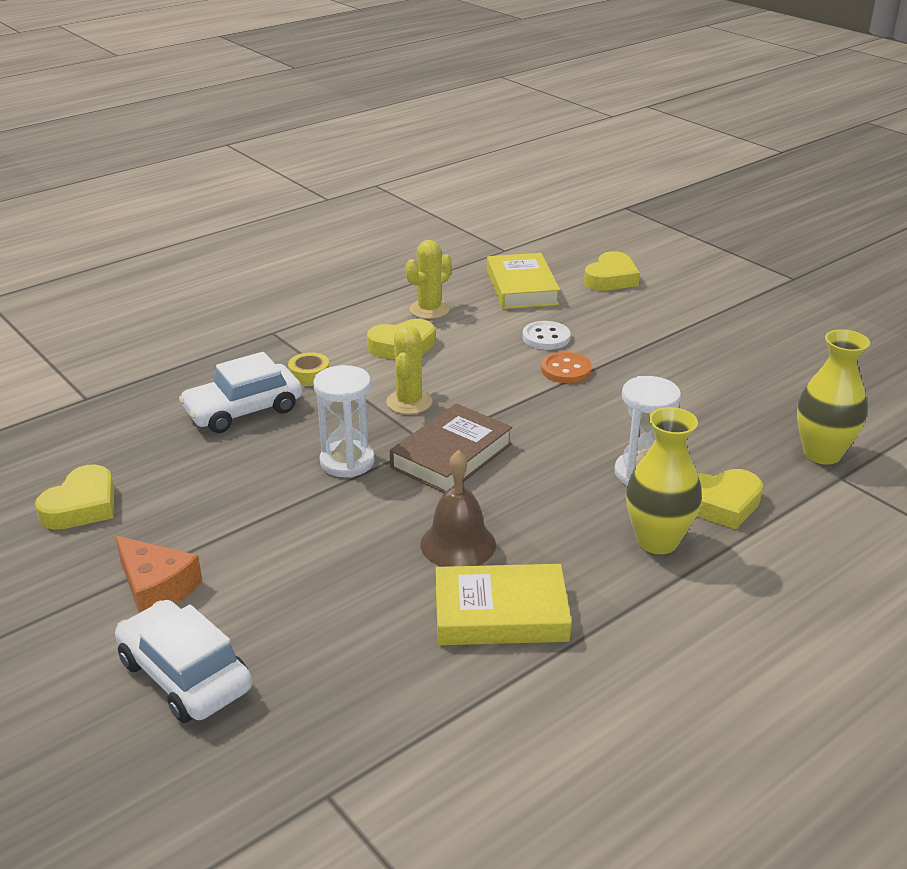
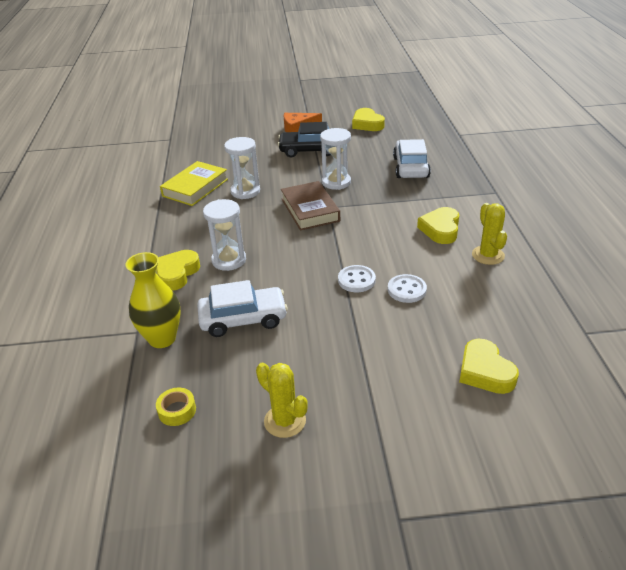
camera: 125 degrees right, 5 degrees up
white car [115,600,252,723] -> white car moved to [197,280,288,337]
yellow tape [288,352,329,386] -> yellow tape moved to [156,387,196,426]
yellow cactus [386,325,432,414] -> yellow cactus moved to [256,363,308,438]
brown bell [420,450,496,567] -> white hourglass [224,137,260,199]
yellow book [487,253,560,309] -> none
orange button [541,352,591,383] -> white button [338,265,376,292]
yellow vase [626,407,702,554] -> none
none -> black car [278,122,331,157]

